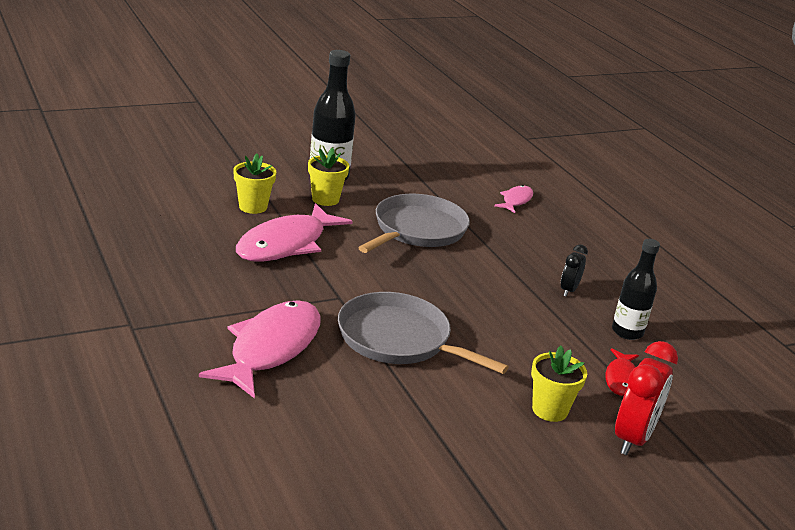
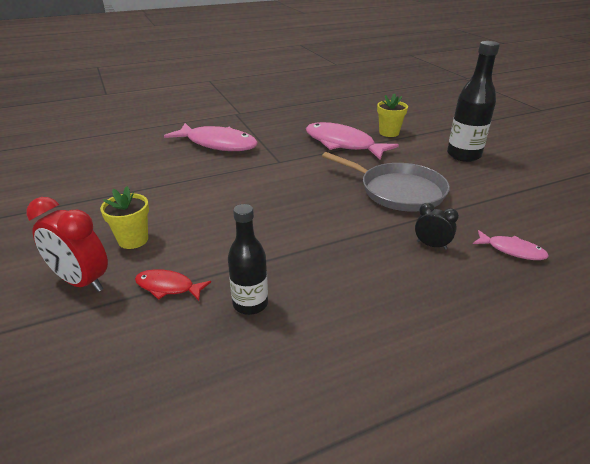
camera: 95 degrees right, 5 degrees up
yellow flower pot [308,147,349,206] -> none
grey pan [338,292,509,374] -> none
black clock [561,245,588,296] -> black clock moved to [415,203,459,250]

